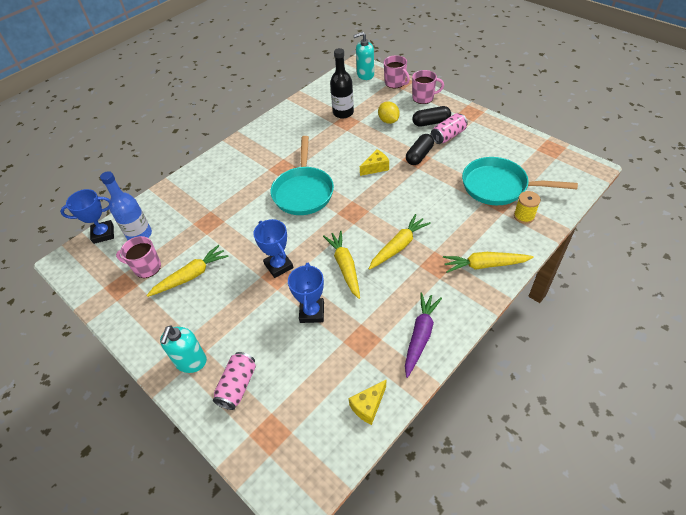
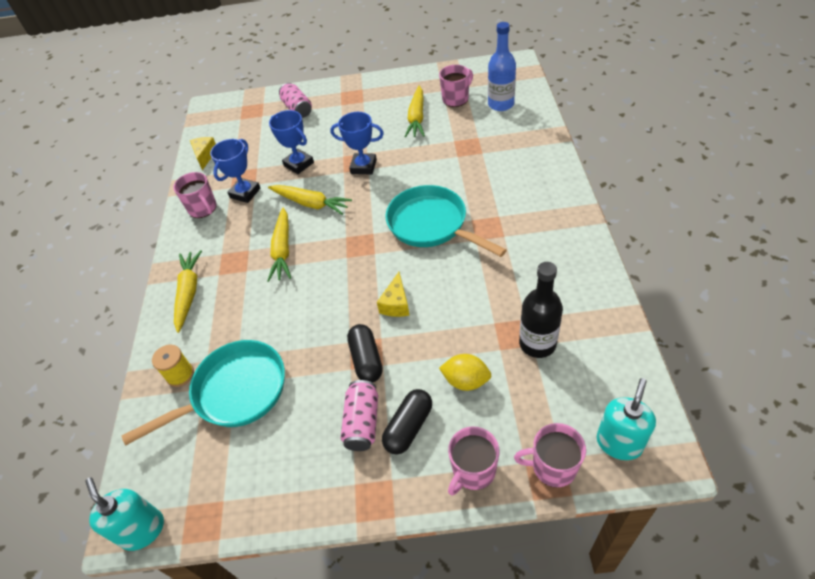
camera: 135 degrees right, 0 degrees up
blue trophy [60,189,114,244] -> blue trophy moved to [210,139,261,203]
turquoise soap dispenser [160,325,207,373] -> turquoise soap dispenser moved to [85,477,164,551]
purple carrot [405,292,442,378] -> pink mug [173,172,217,218]
yellow carrot [443,252,534,273] -> yellow carrot turned 45 degrees counterclockwise [174,250,202,333]

